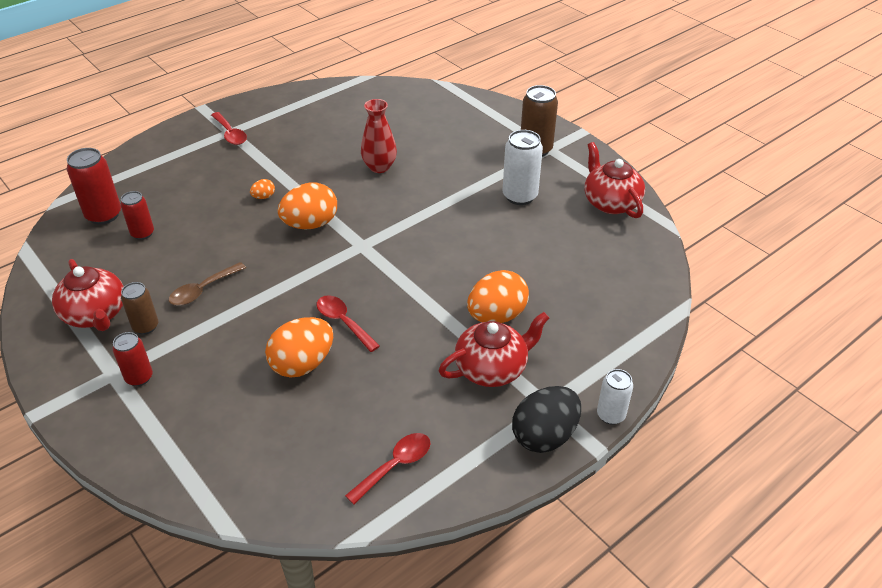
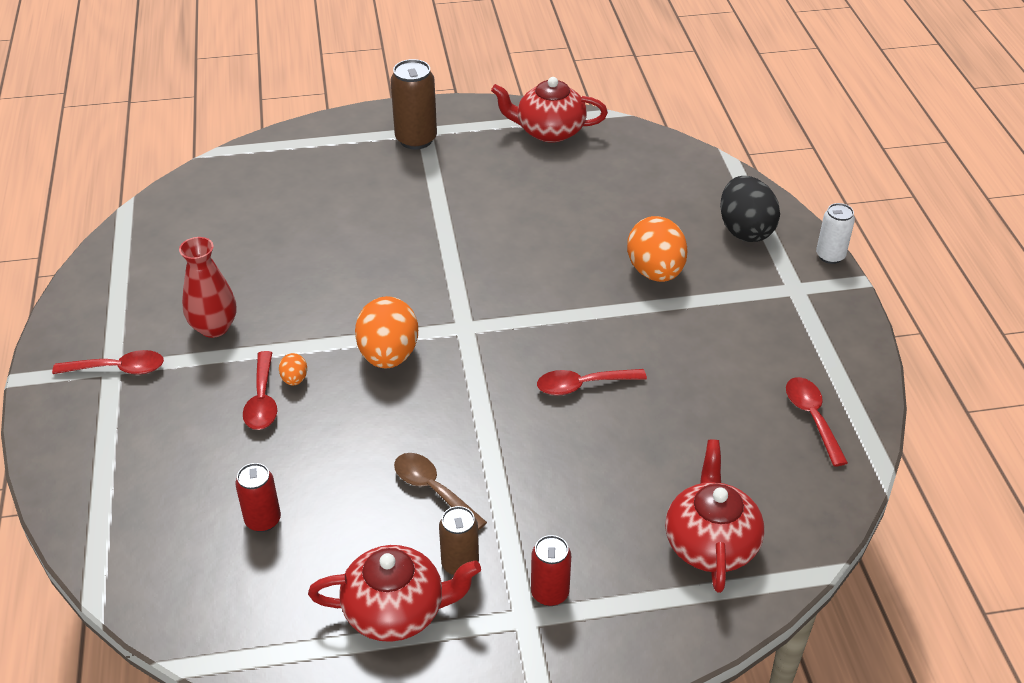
camera: 60 degrees left, 0 degrees up
red can [67,148,121,225] -> none
brown spoon [169,262,246,306] -> brown spoon turned 150 degrees clockwise [394,453,487,530]
orange egg [265,317,333,378] -> none
red vase [361,99,397,173] -> red vase moved to [179,237,236,338]
red teapot [439,312,549,387] -> red teapot moved to [665,440,764,593]
white can [503,130,543,205] -> none
black egg [512,386,581,453] -> black egg moved to [720,176,780,242]
none -> red spoon [243,351,277,430]

